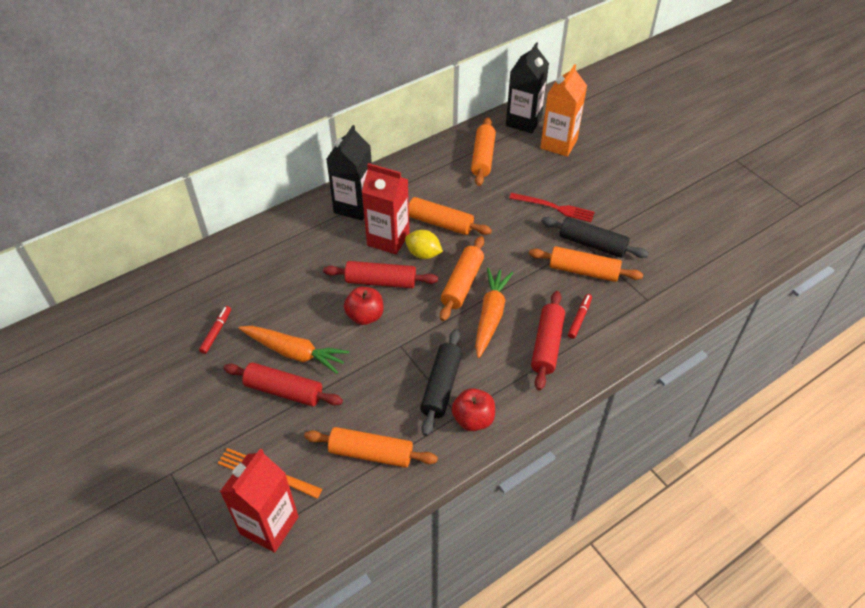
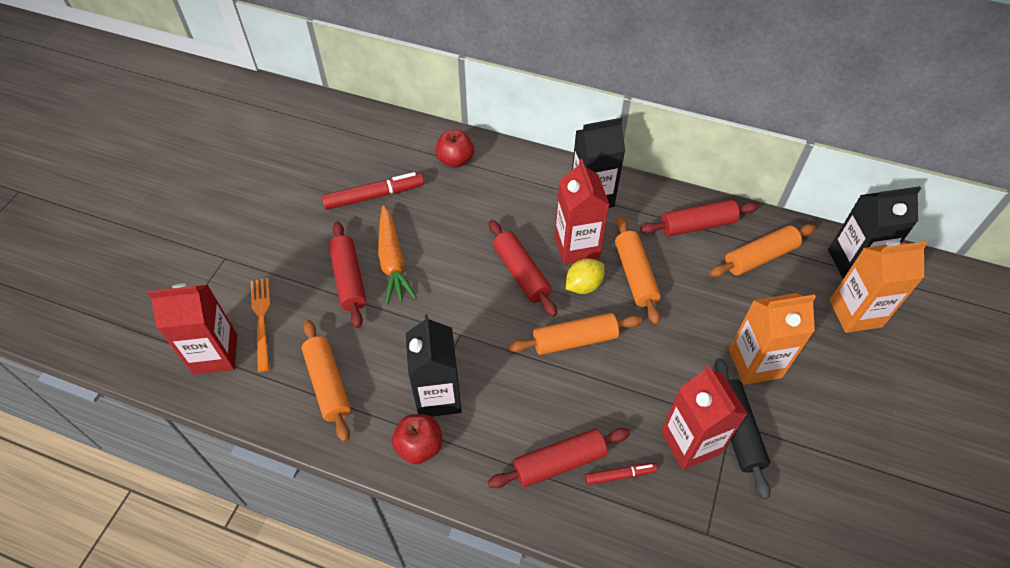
camera: 55 degrees right, 5 degrees up
red marker [199,306,231,354] -> red marker [322,172,424,210], size x1.79
red apple [344,287,383,325] -> red apple moved to [435,130,474,168]
yellow lemon [405,230,443,259] -> yellow lemon turned 60 degrees clockwise [566,258,605,294]
black rolling pin [420,329,462,436] -> black carton [405,314,462,417]
orange carrot [475,268,513,358] -> none
red fork [509,193,595,222] -> orange carton [729,293,816,385]
orange rolling pin [529,246,643,282] -> red carton [661,365,748,470]
none -> red rolling pin [640,199,759,236]

